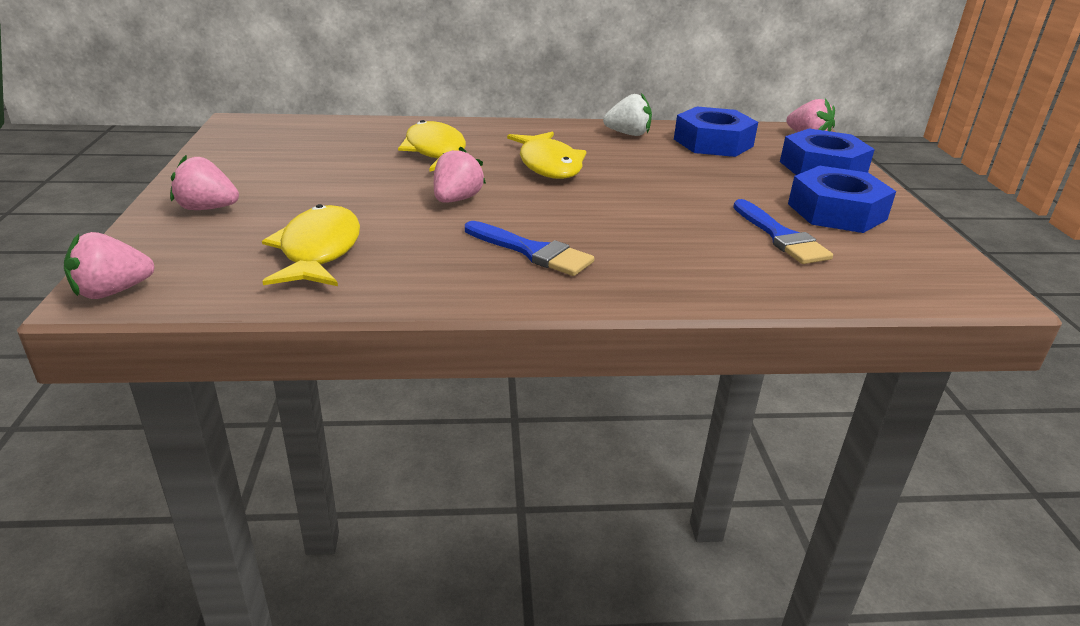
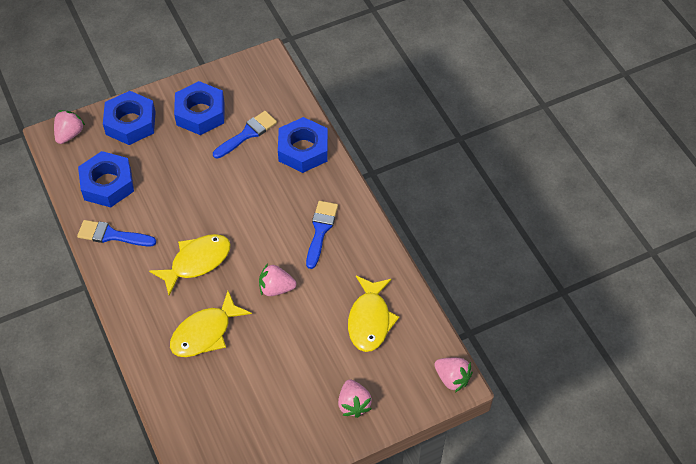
camera: 110 degrees left, 25 degrees up
yellow fish [262,204,360,286] -> yellow fish turned 60 degrees counterclockwise [348,276,399,352]
white strawberry [603,93,652,136] -> blue brush [77,220,156,246]
none -> blue nut [278,117,328,173]

